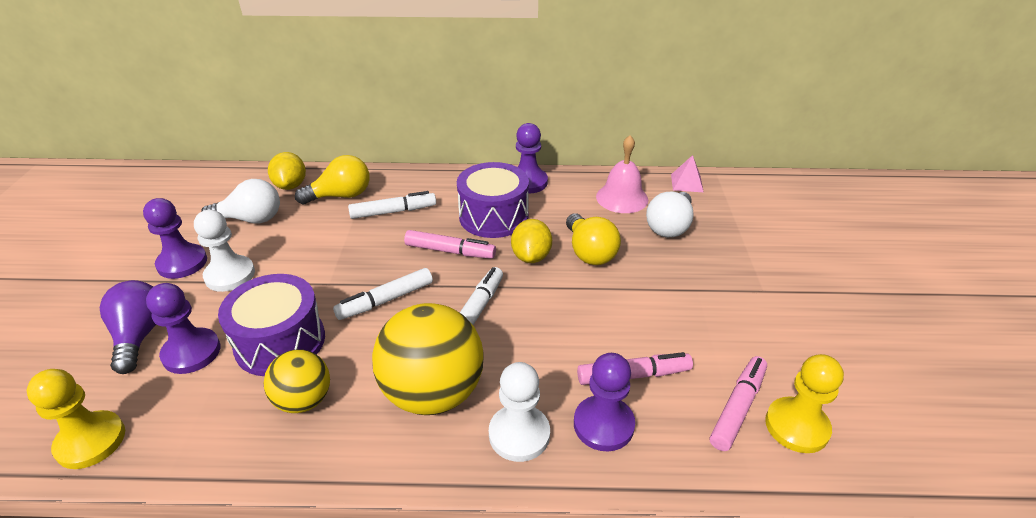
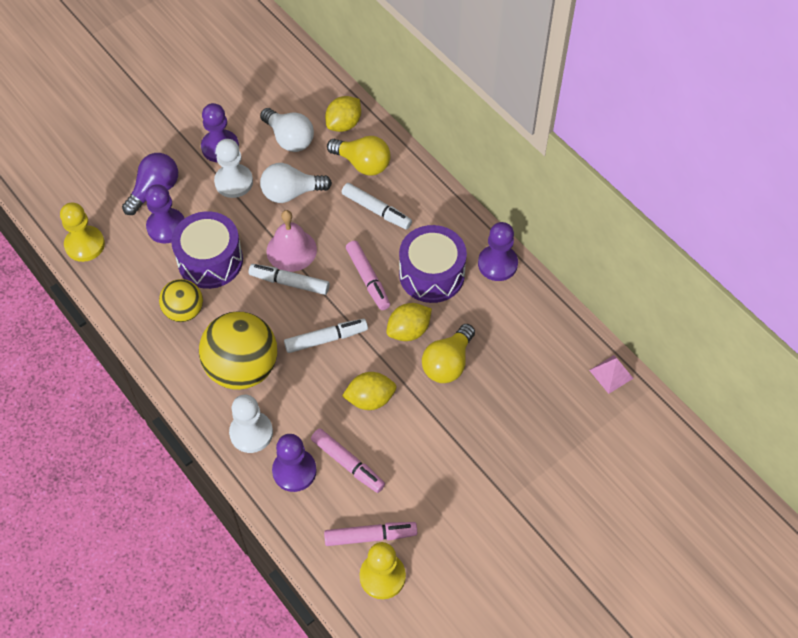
camera: 50 degrees right, 20 degrees up
pink bell [596,135,648,213] -> pink bell moved to [266,210,317,272]
white light bulb [646,191,693,237] -> white light bulb moved to [260,163,332,203]
none -> yellow lemon [342,372,396,410]

